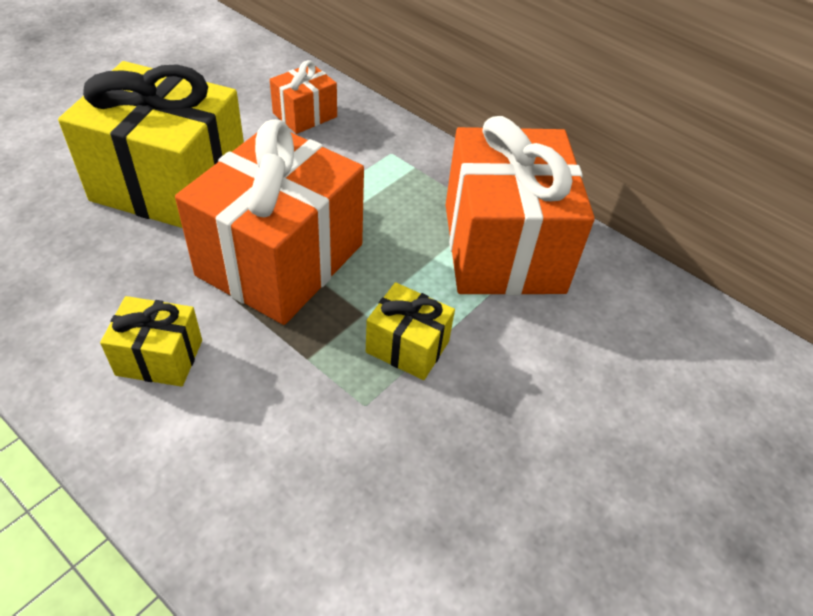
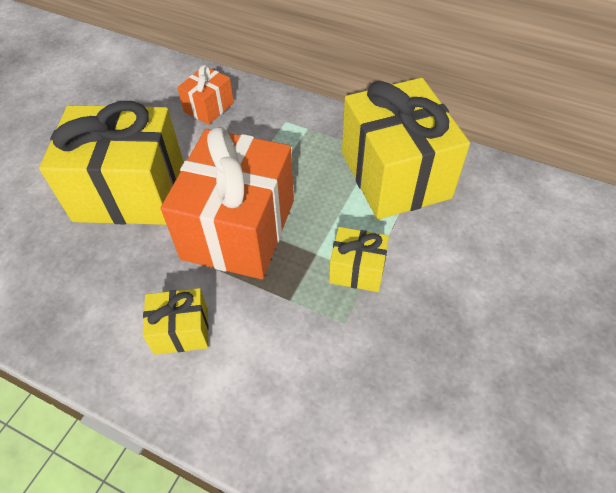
camera: 10 degrees left, 5 degrees up
orange gift [446,116,595,295] -> yellow gift [342,78,470,220]

